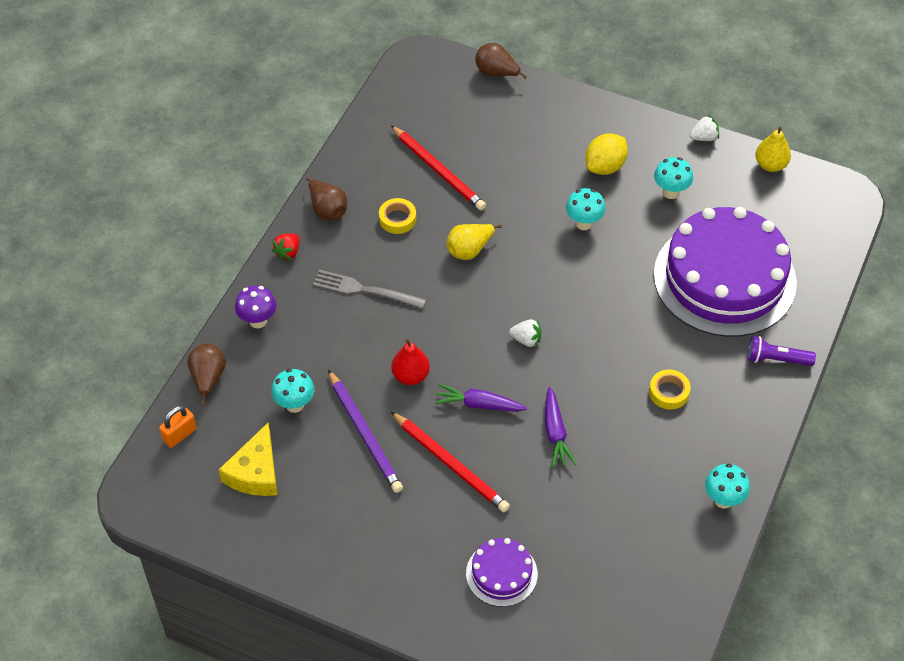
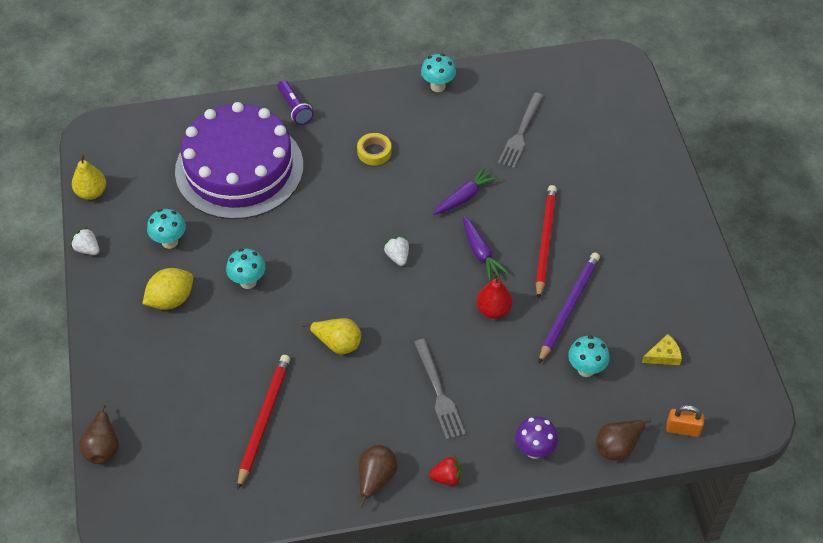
camera: 125 degrees left, 0 degrees up
yellow cheese [219,423,277,496] -> yellow cheese [642,334,682,365], size x0.58
yellow tape [379,198,416,234] -> none
purple cake [466,538,538,607] -> none
yellow lemon [586,133,628,175] -> yellow lemon turned 45 degrees counterclockwise [143,268,193,310]
none -> grey fork [498,93,543,168]

